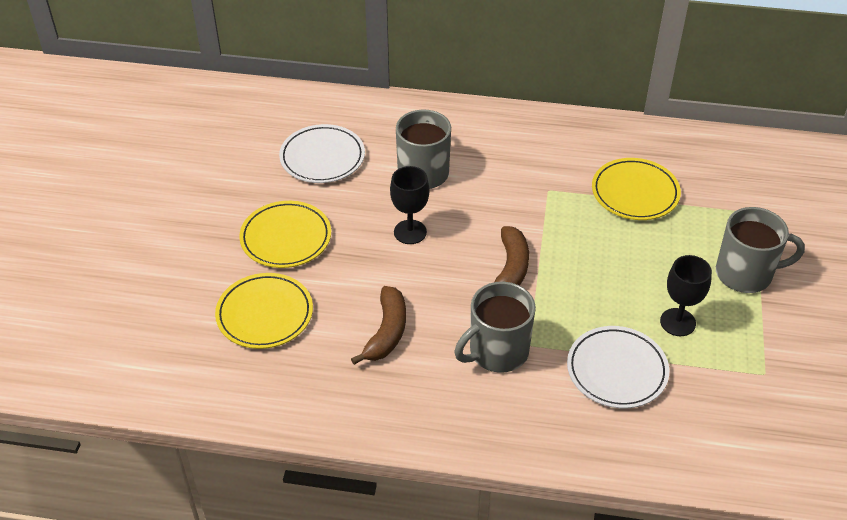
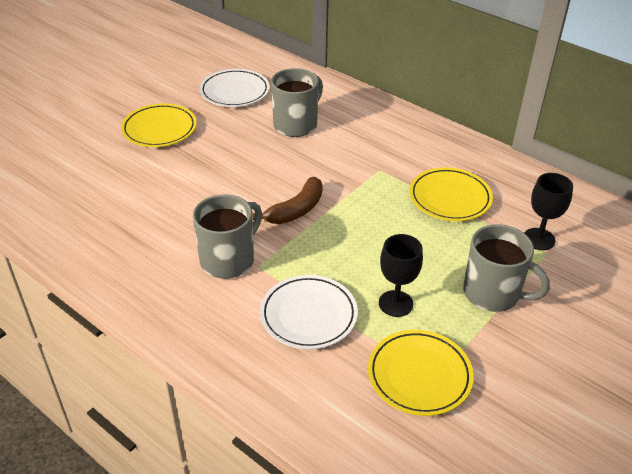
camera: 30 degrees right, 5 degrees down
yellow plate [215,273,313,349] -> yellow plate moved to [368,330,474,416]
brown banana [351,286,406,365] -> none
black goblet [390,166,429,244] -> black goblet moved to [524,173,573,250]
grey mug [455,282,536,373] -> grey mug turned 135 degrees clockwise [193,194,262,279]

